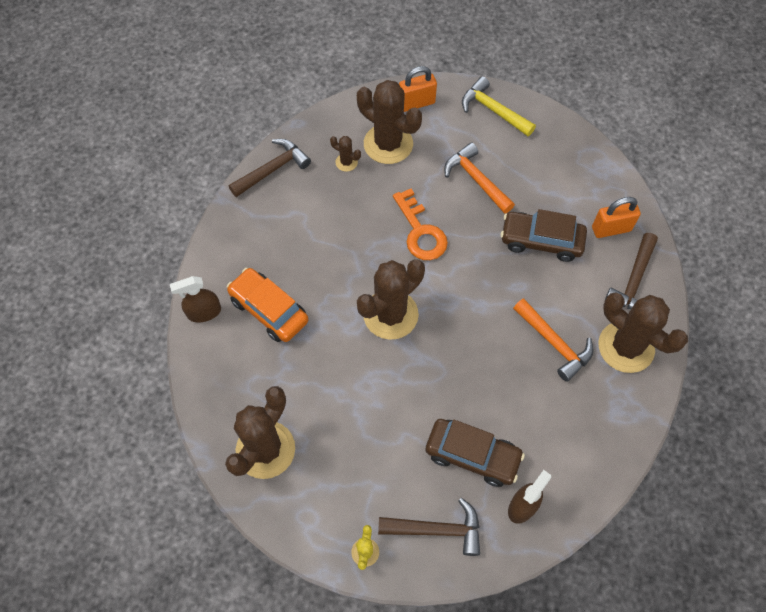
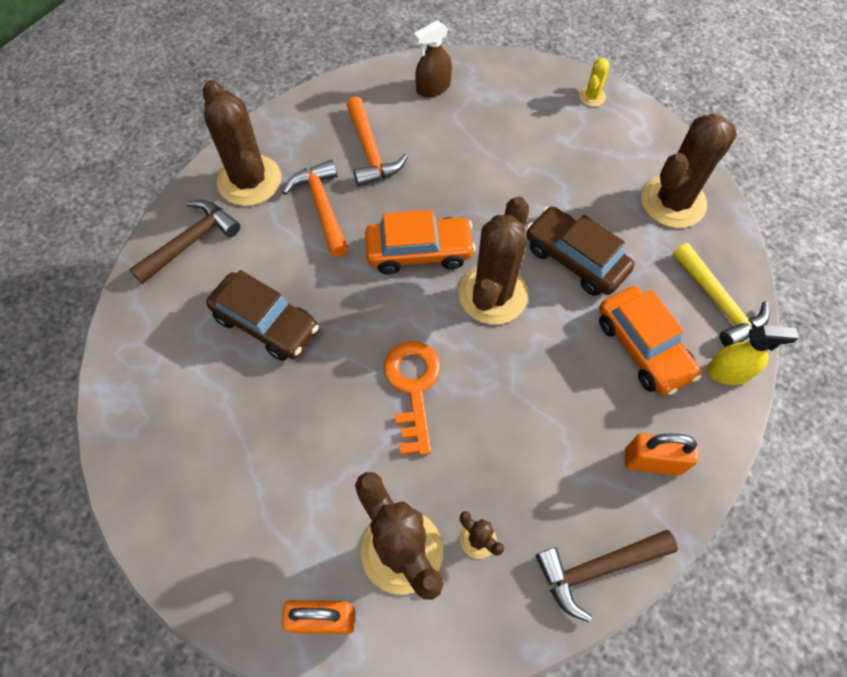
camera: 160 degrees left, 0 degrees up
brown spray bottle [170,276,221,323] -> yellow spray bottle [707,325,798,385]
brown cactus [357,259,425,340] -> brown cactus turned 45 degrees counterclockwise [458,197,529,324]
brown hammer [378,498,480,556] -> none
brown car [425,419,525,487] -> brown car moved to [526,206,634,296]
orange hammer [444,142,515,214] -> orange hammer moved to [346,97,408,187]
yellow hammer [462,76,536,136] -> yellow hammer moved to [673,243,770,347]
orange padlock [592,197,641,238] -> orange padlock moved to [625,433,699,476]
none -> orange car [365,210,476,274]

